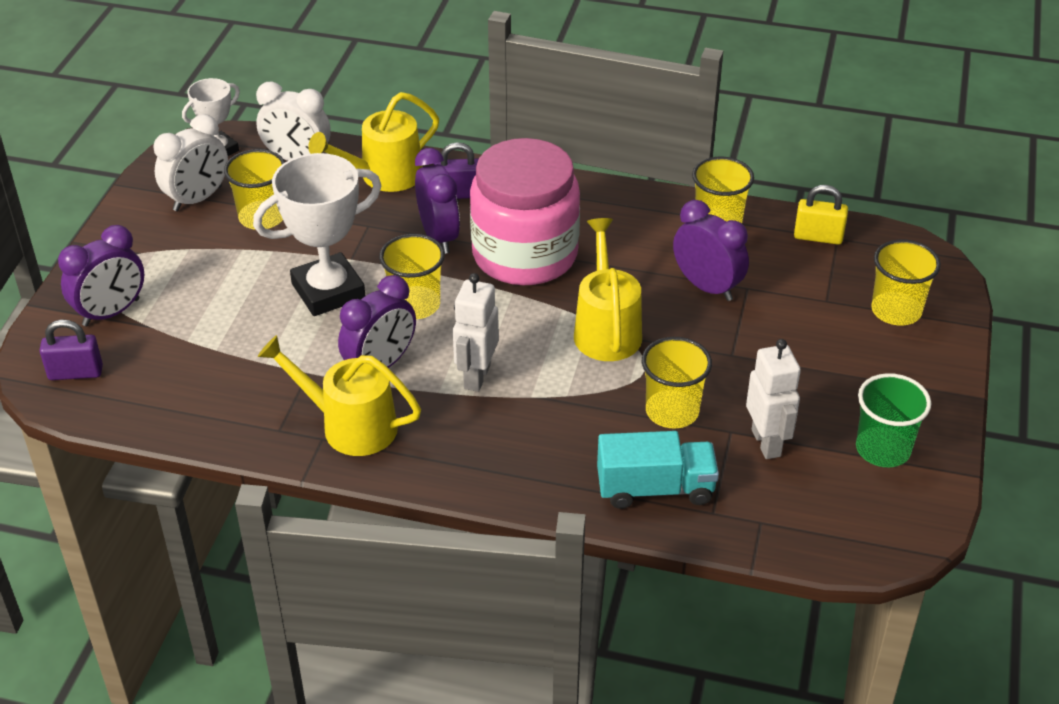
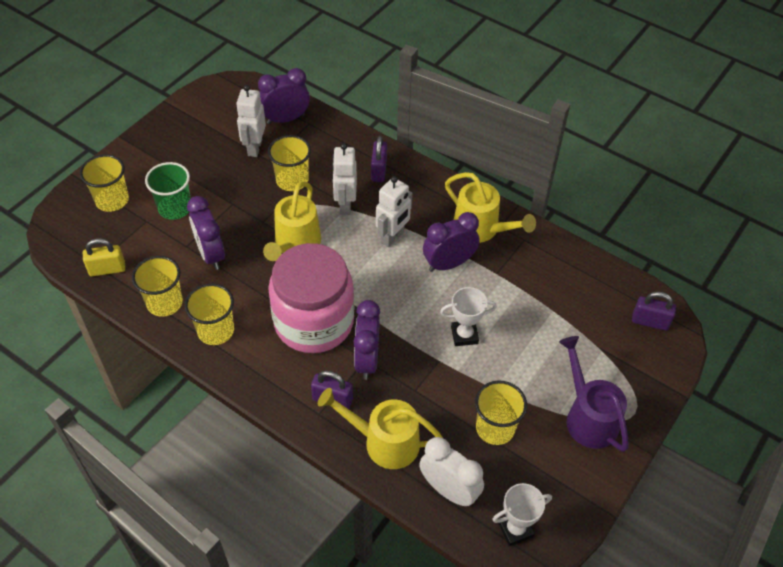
camera: 160 degrees left, 10 degrees up
purple clock [58,225,144,327] -> purple clock moved to [258,68,310,124]
white clock [154,114,228,211] -> none
white trophy [253,153,381,316] -> white trophy [440,287,497,346], size x0.57
yellow watering can [308,92,439,192] -> yellow watering can turned 150 degrees counterclockwise [318,388,443,469]
yellow cup [379,234,445,319] -> yellow cup moved to [185,283,234,345]
turquoise truck [597,431,719,509] -> none
yellow padlock [794,185,848,245] -> yellow padlock turned 45 degrees counterclockwise [83,238,125,276]
green cup [856,373,931,467] -> green cup moved to [145,162,191,220]
none -> white robot [332,143,357,215]
none -> purple padlock [371,136,387,182]
none -> purple watering can [559,336,629,452]

